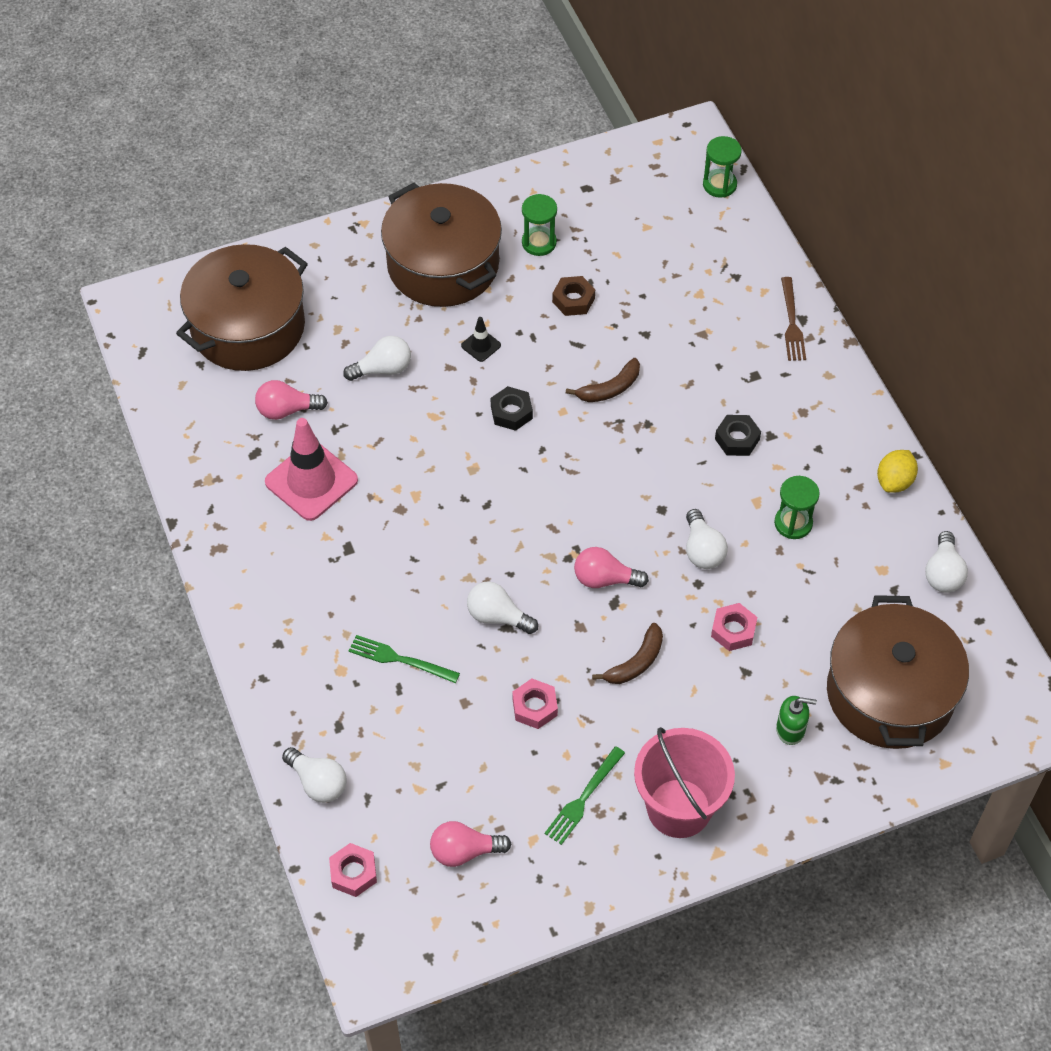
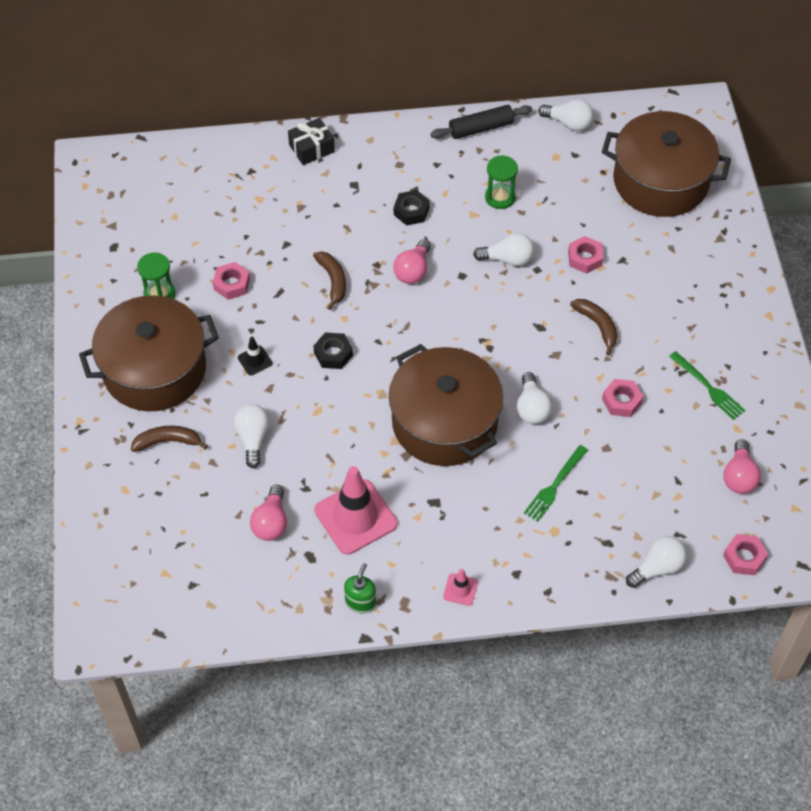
camera: 75 degrees left, 0 degrees up
brown pot [176,244,308,371] -> brown pot moved to [389,344,503,466]
white light bulb [467,581,538,634] -> white light bulb turned 45 degrees counterclockwise [517,372,552,424]
brown nut [552,276,595,316] -> pink nut [213,262,250,300]
pink light bulb [574,547,649,588] -> pink light bulb moved to [393,239,431,284]
pink bucket [634,727,735,838] -> none
green hourglass [703,136,742,198] -> none
green soap dispenser [776,696,817,745] -> green soap dispenser moved to [344,563,376,614]
brown fork [781,277,806,361] -> black gift [288,118,335,165]
yellow lemon [877,450,918,493] -> black rolling pin [430,105,532,139]
none -> brown banana [131,426,208,452]
none -> pink traffic cone [443,569,478,606]

